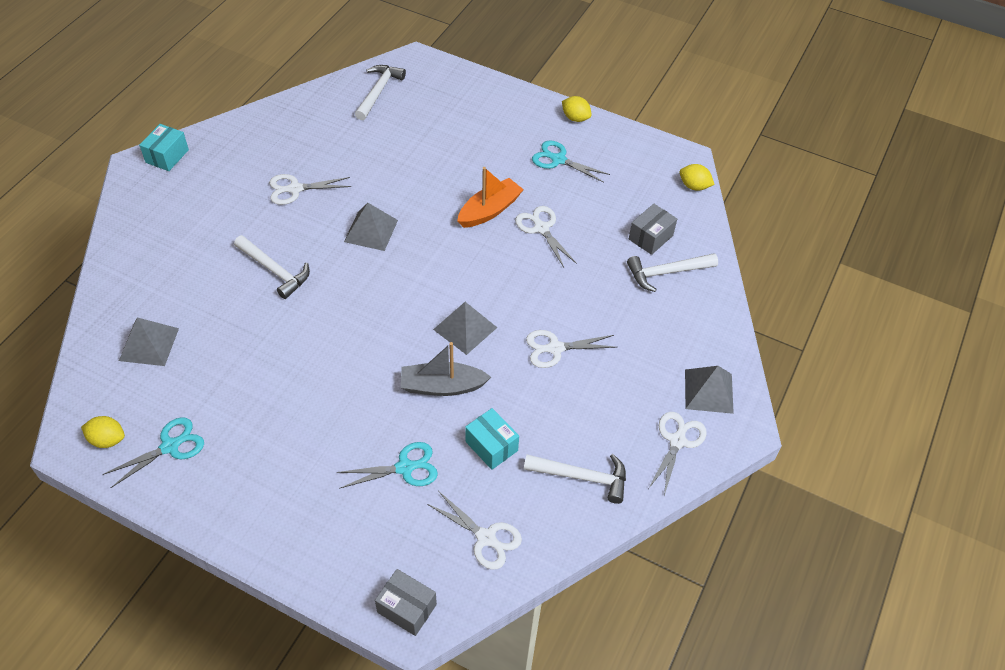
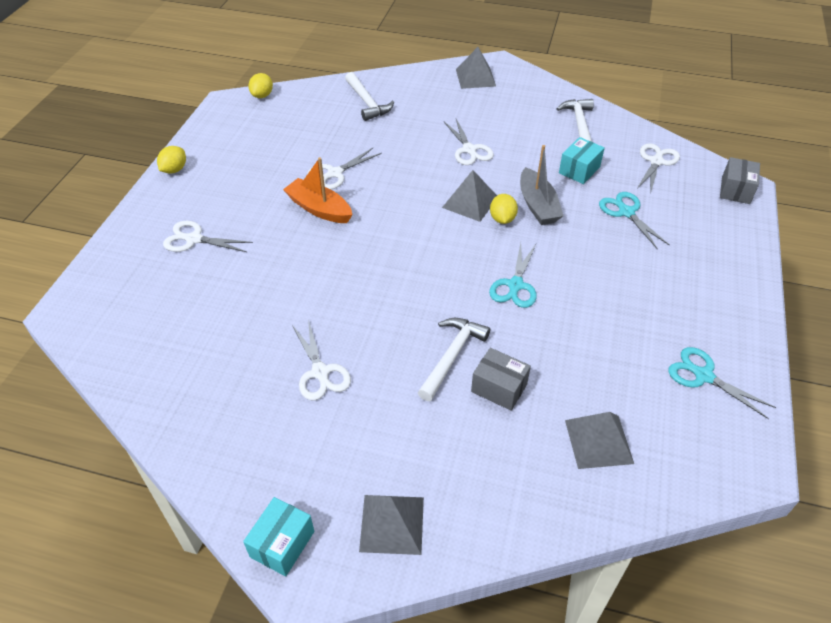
camera: 100 degrees left, 5 degrees down
yellow lemon [81,416,125,448] -> yellow lemon moved to [490,194,518,224]
turquoise box [139,124,189,171] -> turquoise box turned 75 degrees counterclockwise [243,497,314,576]
grey pyramid [344,203,398,251] -> grey pyramid moved to [359,495,424,555]
white hammer [355,65,406,120] -> none
turquoise scissors [532,140,610,183] -> turquoise scissors moved to [489,243,537,308]
grey box [629,204,677,255] -> grey box moved to [471,348,531,411]
white scissors [648,412,707,496] -> white scissors moved to [163,221,253,252]

